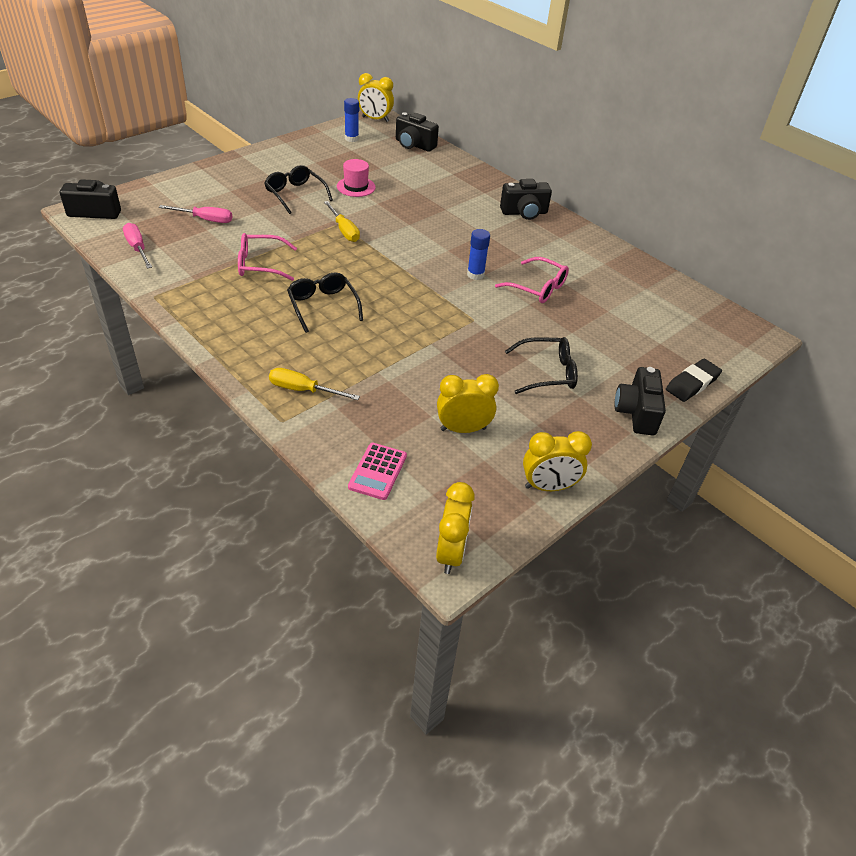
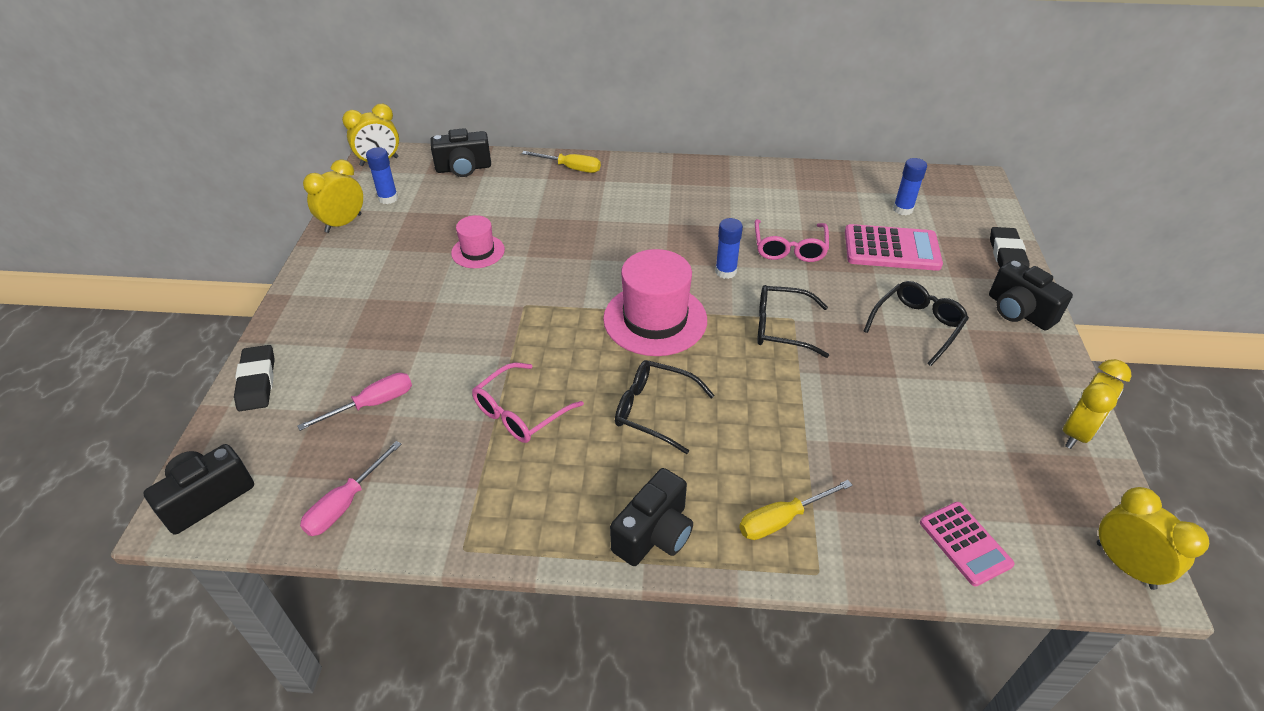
camera: 40 degrees left, 0 degrees up
pink screwdriver [123,223,152,268] -> pink screwdriver turned 75 degrees counterclockwise [300,441,402,536]
black glasses [264,165,333,214] -> black glasses moved to [757,285,829,358]
yellow screwdriver [324,201,360,242] -> yellow screwdriver moved to [522,151,601,173]
yellow clock [437,374,499,433] -> yellow clock moved to [303,159,363,233]
pink glasses [495,257,569,303] -> pink glasses turned 105 degrees clockwise [755,219,829,262]
black camera [500,179,552,220] -> black camera moved to [610,468,693,566]
none -> black eraser [234,345,275,411]
none -> pink hat [603,249,707,356]
none -> pink calculator [845,224,943,271]
none -> blue glue stick [893,158,927,215]

